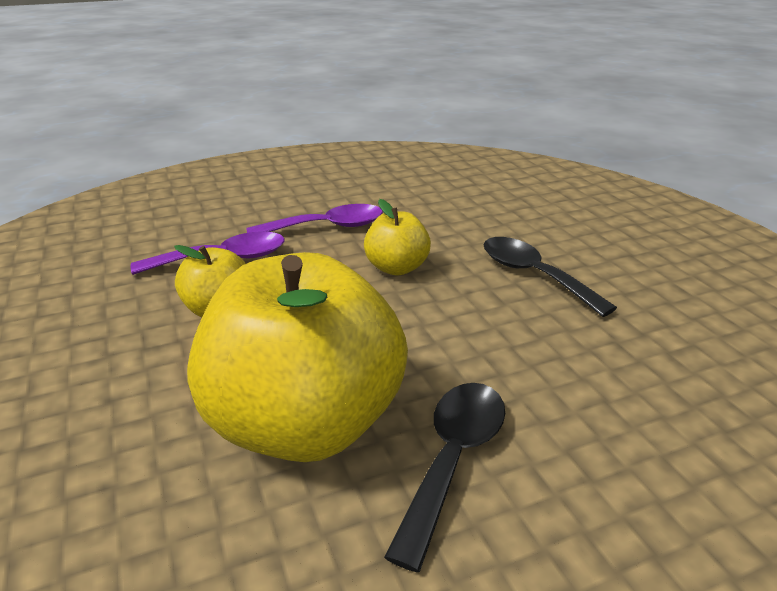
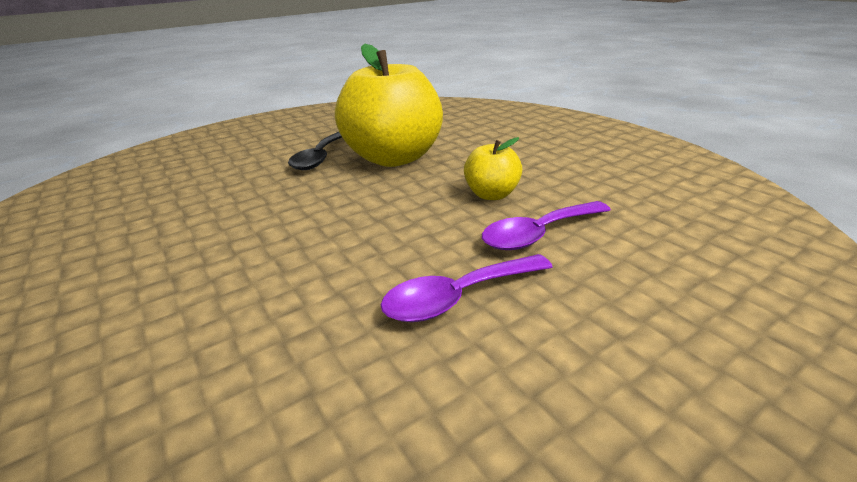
camera: 170 degrees right, 0 degrees up
yellow apple [364,199,431,276] -> none
black spoon [484,237,617,317] -> none

